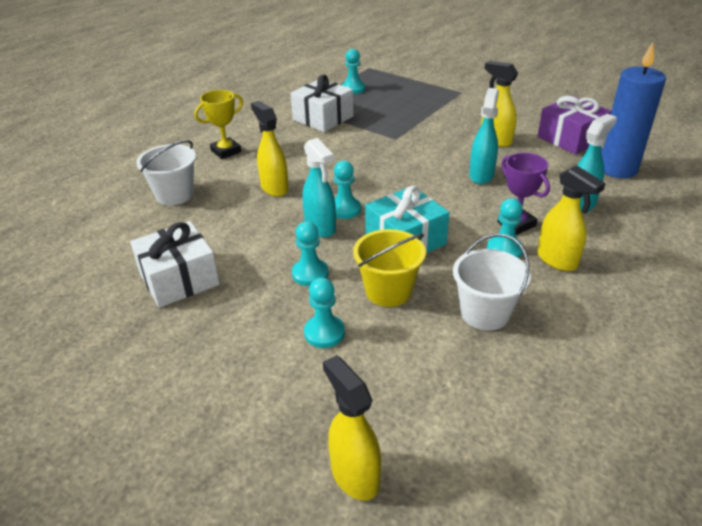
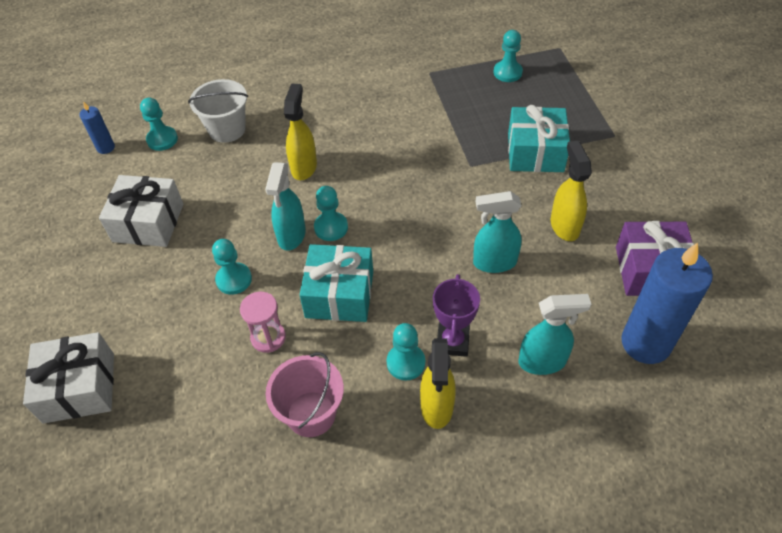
camera: 40 degrees right, 15 degrees up
yellow trophy [194,90,243,159] -> none
white gift [290,75,353,132] -> white gift moved to [23,332,114,423]
turquoise pawn [304,277,345,348] -> turquoise pawn moved to [140,98,178,151]
yellow spray bottle [323,355,381,501] -> none
yellow bucket [353,229,426,307] -> pink hourglass [240,292,286,353]
white bucket [453,233,531,331] -> pink bucket [266,352,344,437]
turquoise spray bottle [469,88,499,184] -> turquoise spray bottle turned 150 degrees counterclockwise [473,191,522,273]
none -> blue candle [79,101,115,154]
none -> turquoise gift [508,105,570,172]

